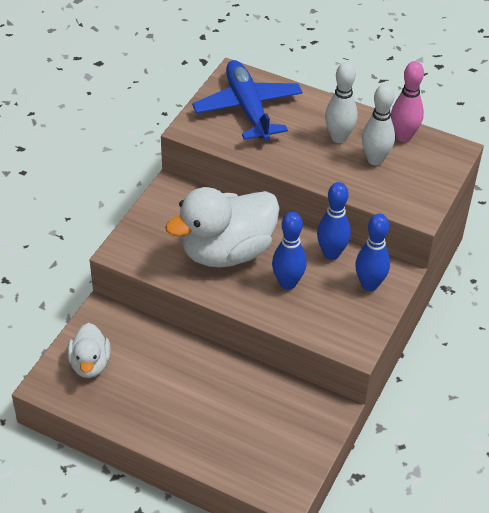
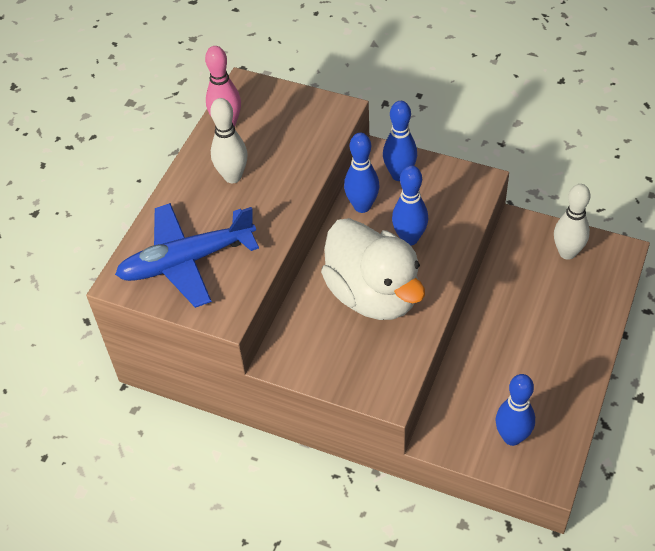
camera: 90 degrees left, 5 degrees up
white duck [67,323,111,378] -> blue bowling pin [496,374,535,446]
white bowling pin [362,84,395,165] -> white bowling pin moved to [554,184,590,260]

